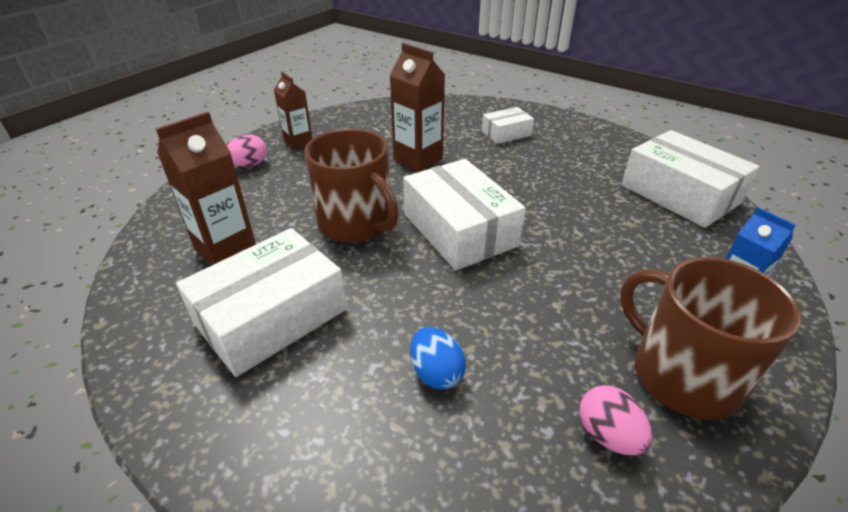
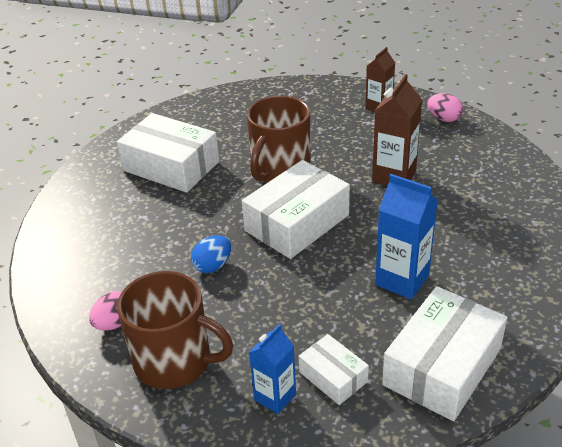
camera: 75 degrees right, 0 degrees up
brown carton [156,112,256,265] -> none
pink egg [227,134,267,167] -> pink egg moved to [427,93,463,122]
blue egg [410,327,466,390] -> blue egg moved to [191,235,231,273]
white box [482,107,534,144] -> white box moved to [299,334,369,405]
brown mug [620,257,801,420] -> brown mug turned 75 degrees clockwise [117,271,233,389]
none -> blue carton [375,174,438,299]

